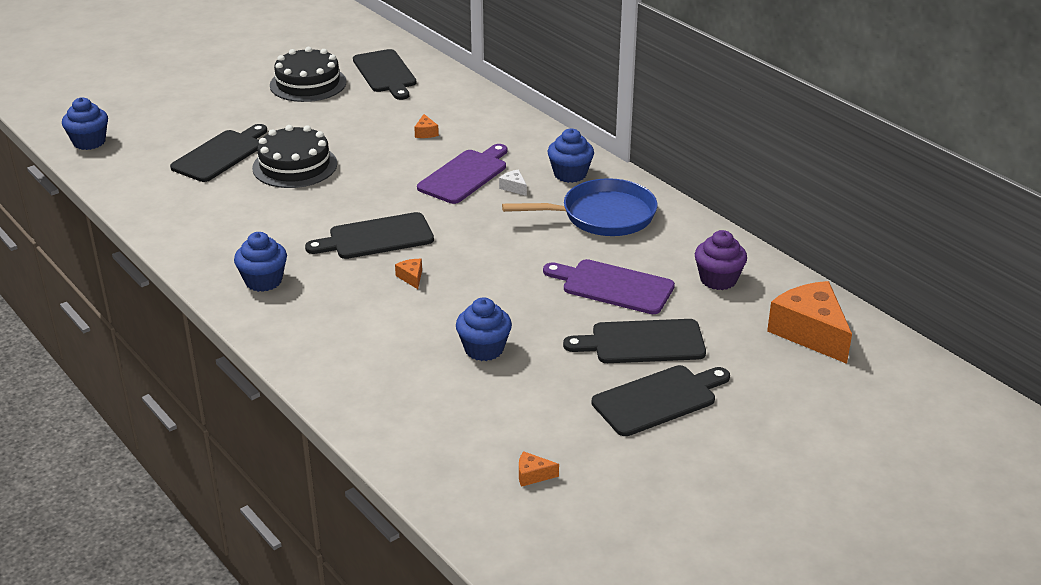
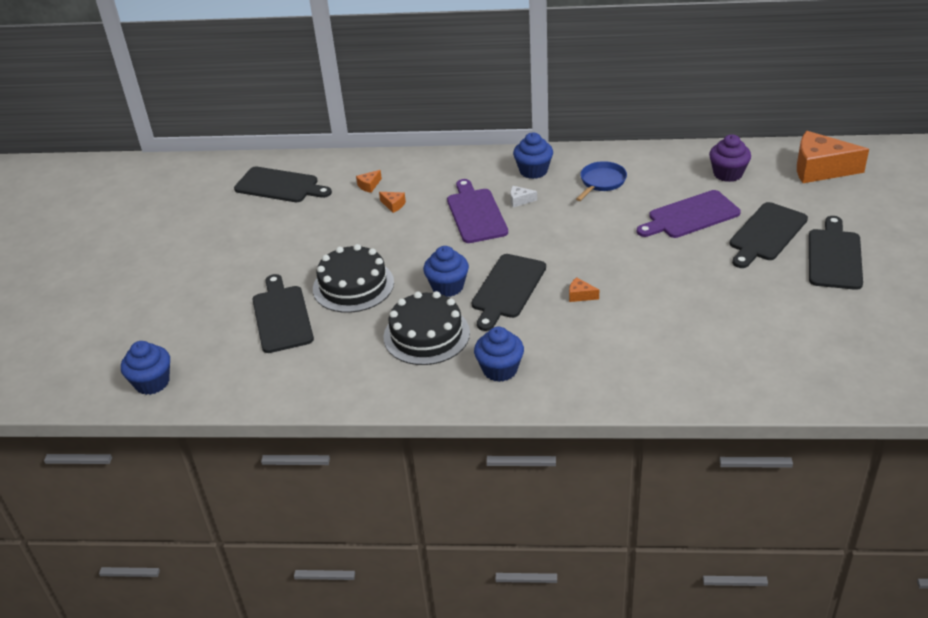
camera: 45 degrees left, 5 degrees up
black cake [270,47,347,102] -> black cake moved to [383,291,470,365]
blue cupcake [456,297,512,361] -> blue cupcake moved to [423,246,469,297]
blue pan [502,178,658,236] -> blue pan [576,161,627,201], size x0.60
orange cheese [519,451,559,487] -> orange cheese moved to [356,170,382,193]

